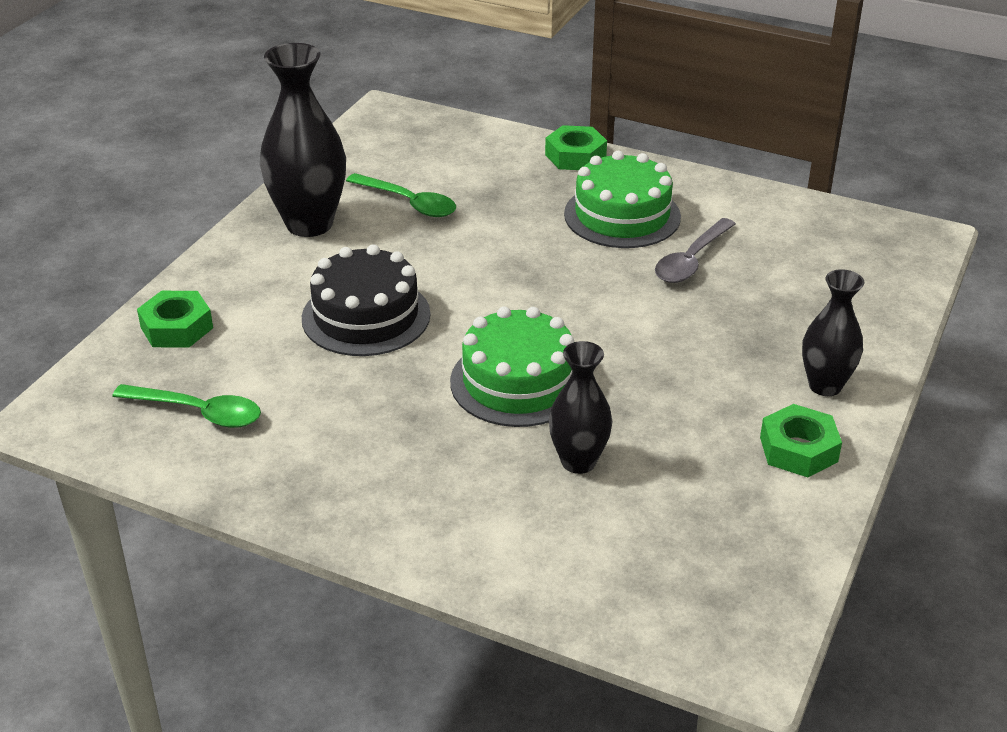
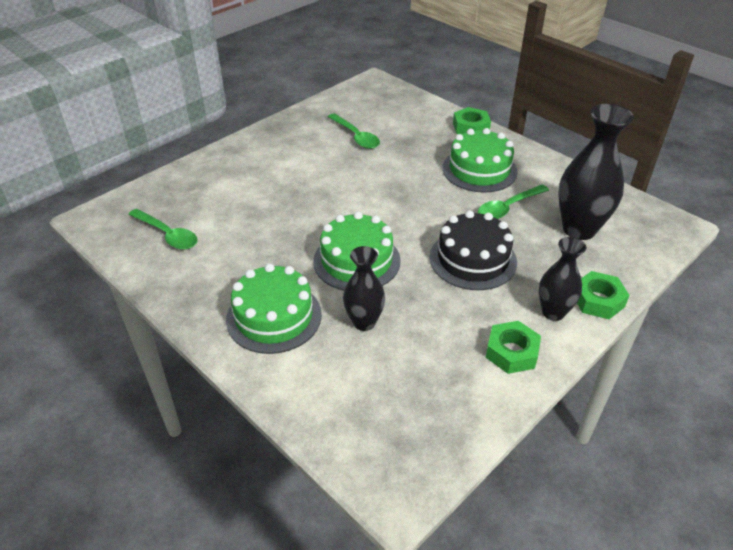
camera: 20 degrees right, 5 degrees up
green nut [137,291,213,347] -> green nut moved to [577,271,630,319]
black vase [260,43,346,237] -> black vase moved to [558,104,634,240]
black cake [302,244,431,356] -> black cake moved to [430,210,517,290]
grey spoon [655,218,736,283] -> green spoon [478,185,549,219]
none -> green cake [226,263,322,354]

